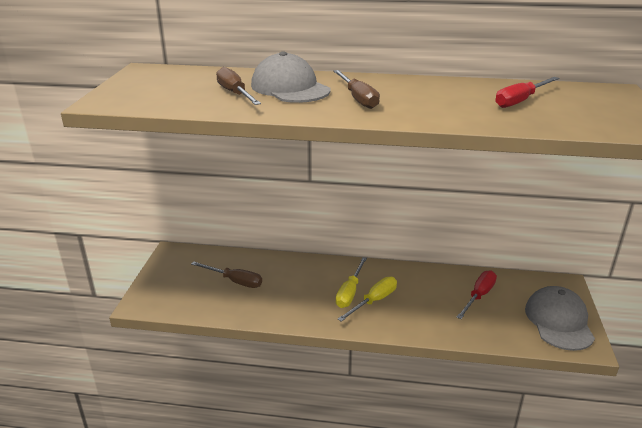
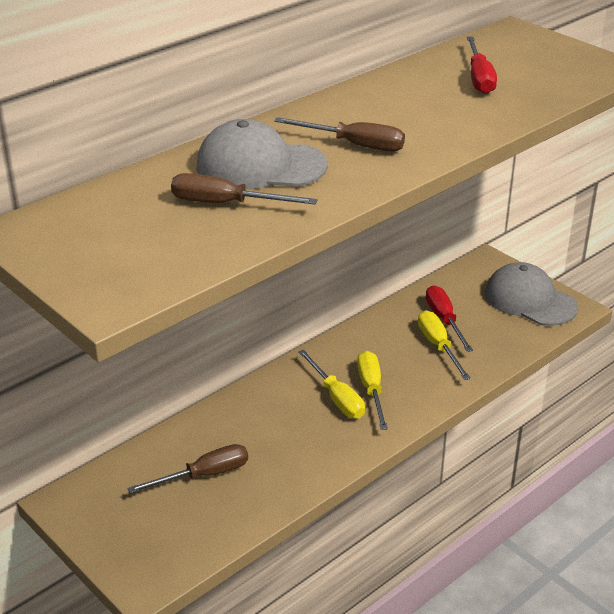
camera: 50 degrees left, 5 degrees up
none -> yellow screwdriver [418,310,471,380]

